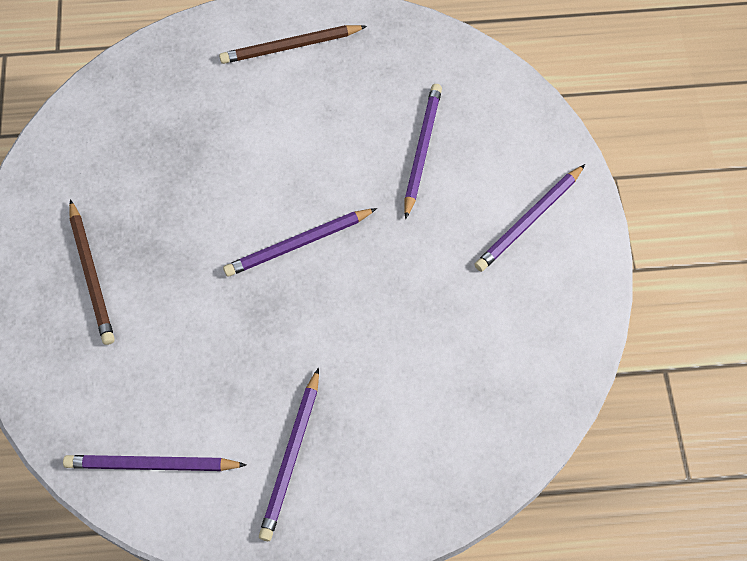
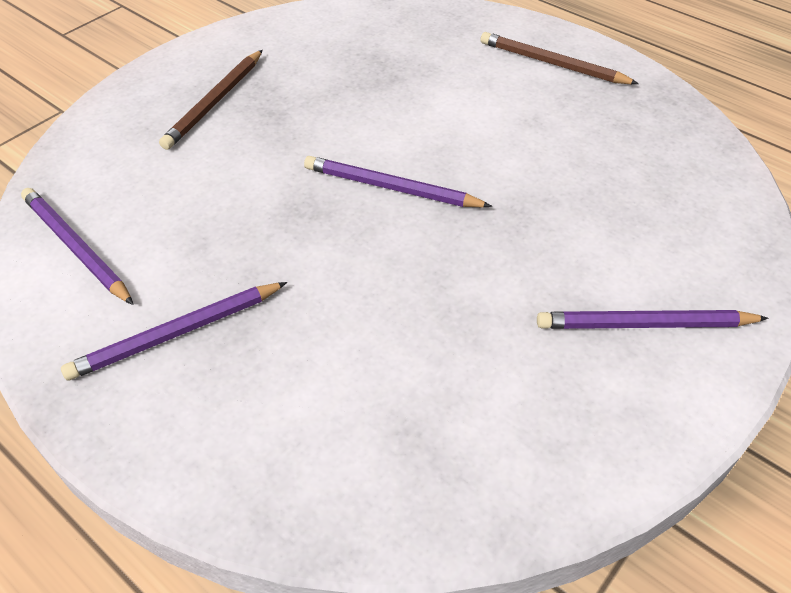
camera: 45 degrees right, 15 degrees down
purple pencil [405,84,442,219] -> none

